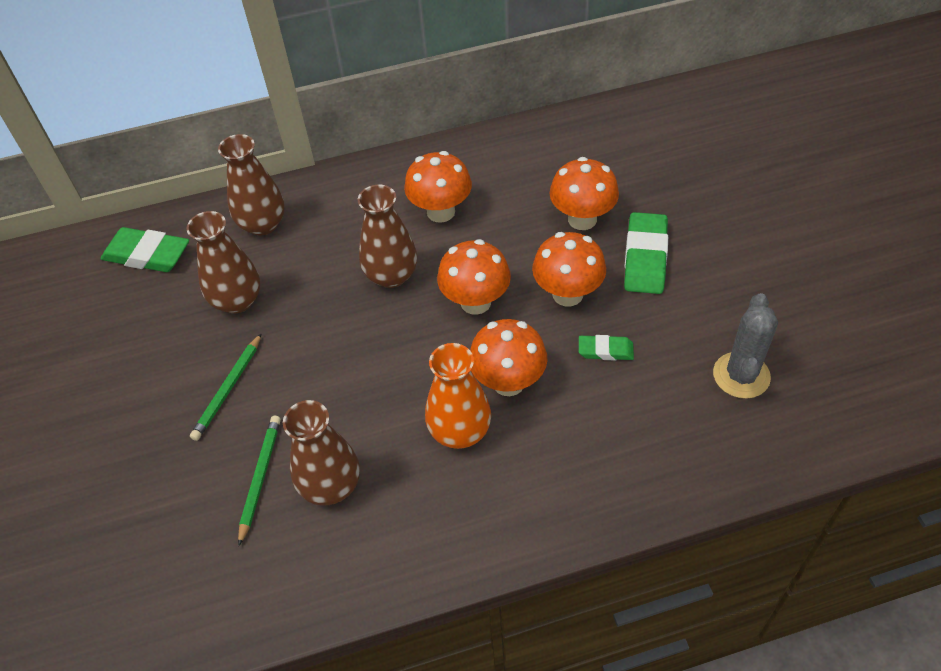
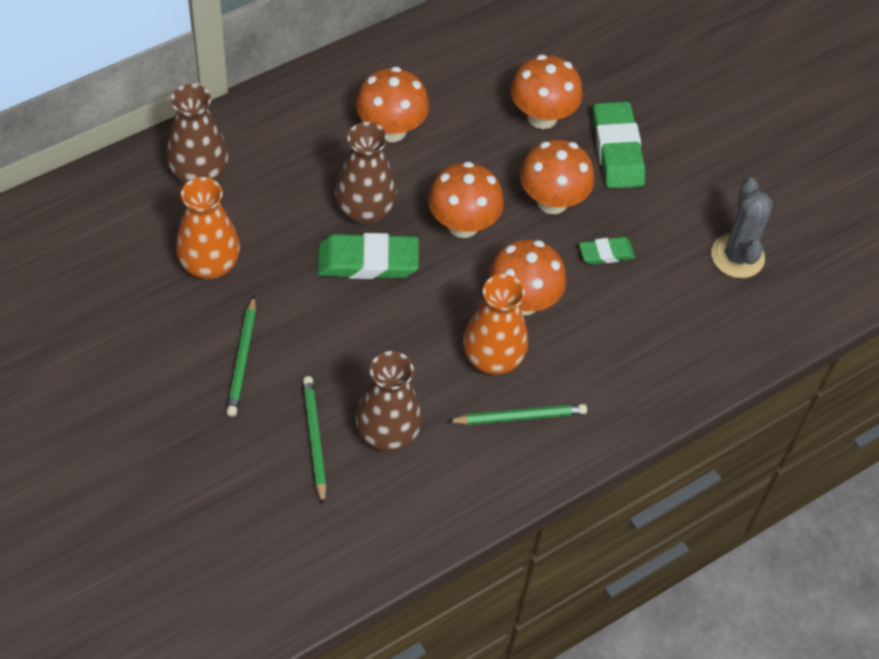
camera: 25 degrees left, 5 degrees up
green eraser [101,227,189,272] -> green eraser moved to [318,233,419,279]
brown vase [187,211,260,313] -> orange vase [176,177,240,279]
none -> green pencil [447,404,587,425]

